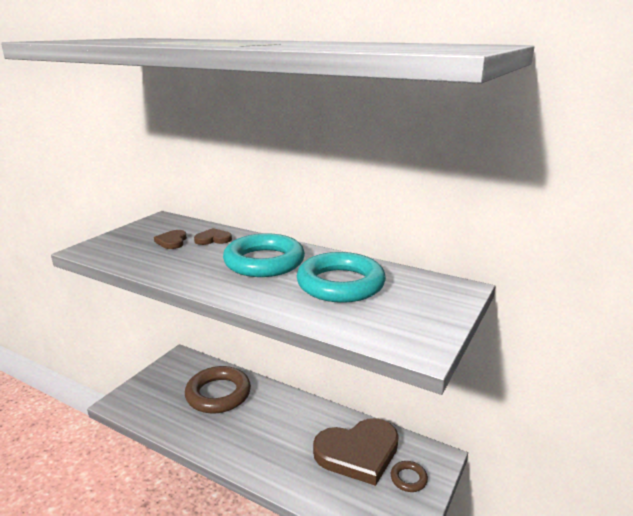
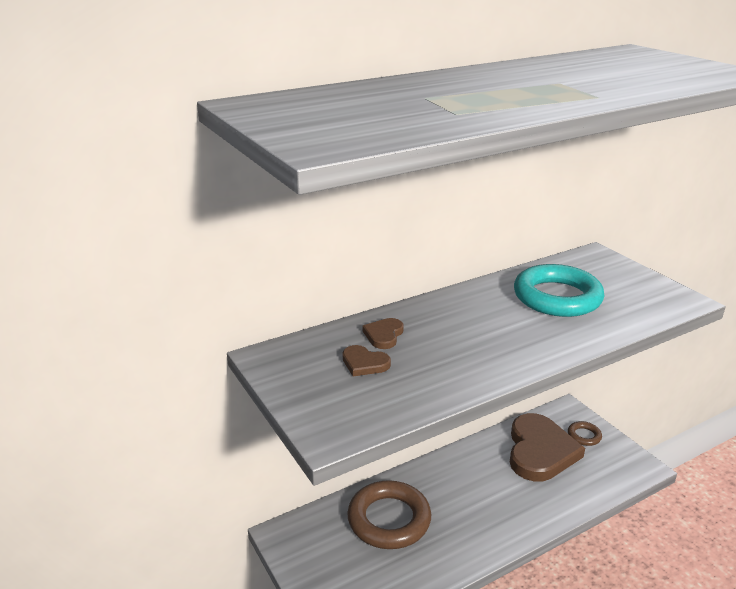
camera: 60 degrees left, 5 degrees up
turquoise ring [223,233,305,277] -> none

